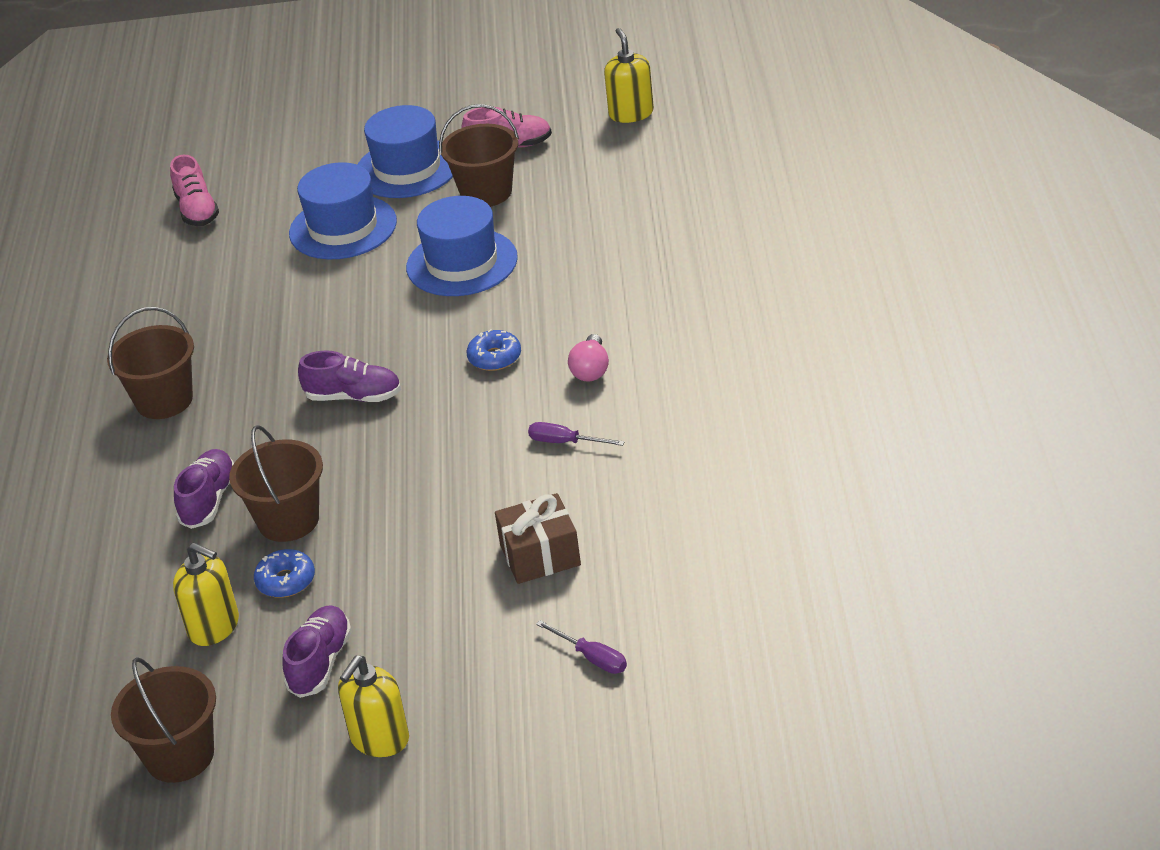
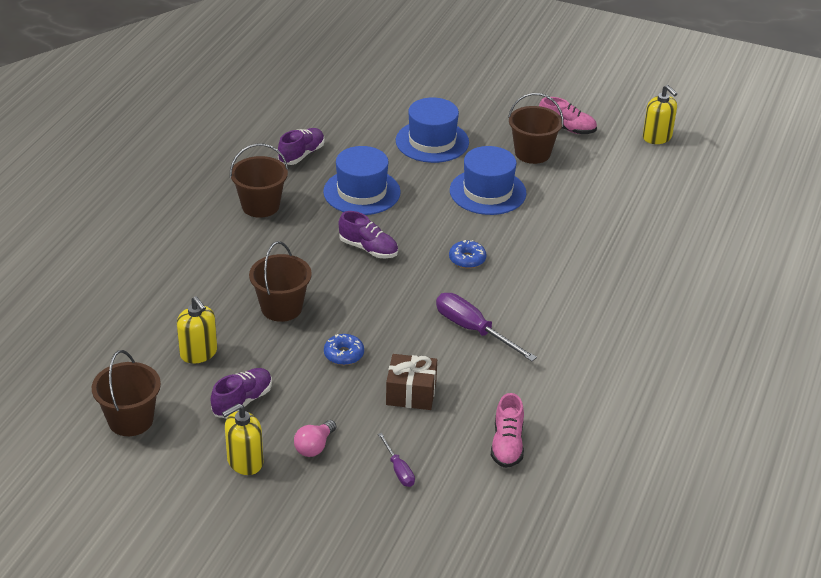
camera: 20 degrees right, 0 degrees up
pink shoe [170,155,219,226] -> pink shoe moved to [491,393,524,468]
purple shoe [174,449,234,529] -> purple shoe moved to [278,128,325,165]
blue donut [254,549,315,598] -> blue donut moved to [324,334,364,365]
blue hat [358,105,453,198] -> blue hat moved to [323,146,401,215]
purple screwdriver [528,422,625,446] -> purple screwdriver [436,293,537,361], size x1.84
pink light bulb [568,334,609,382] -> pink light bulb moved to [294,420,336,457]
yellow soap dispenser [604,28,654,123] -> yellow soap dispenser turned 135 degrees clockwise [643,85,677,144]

